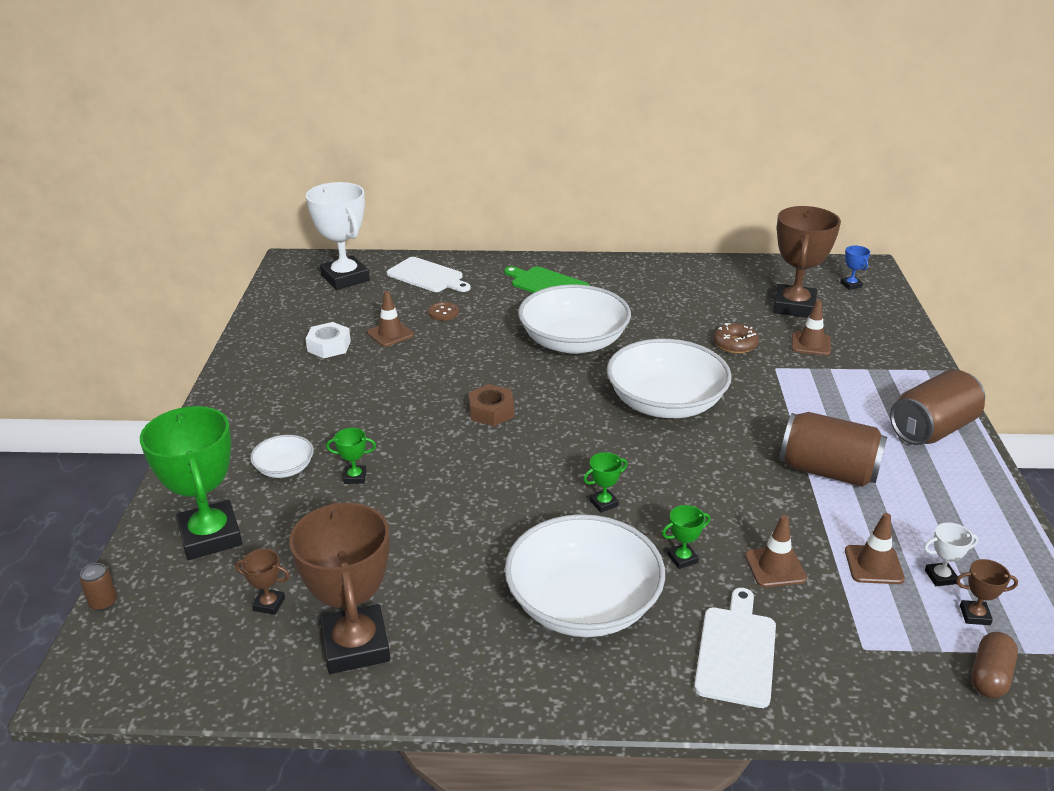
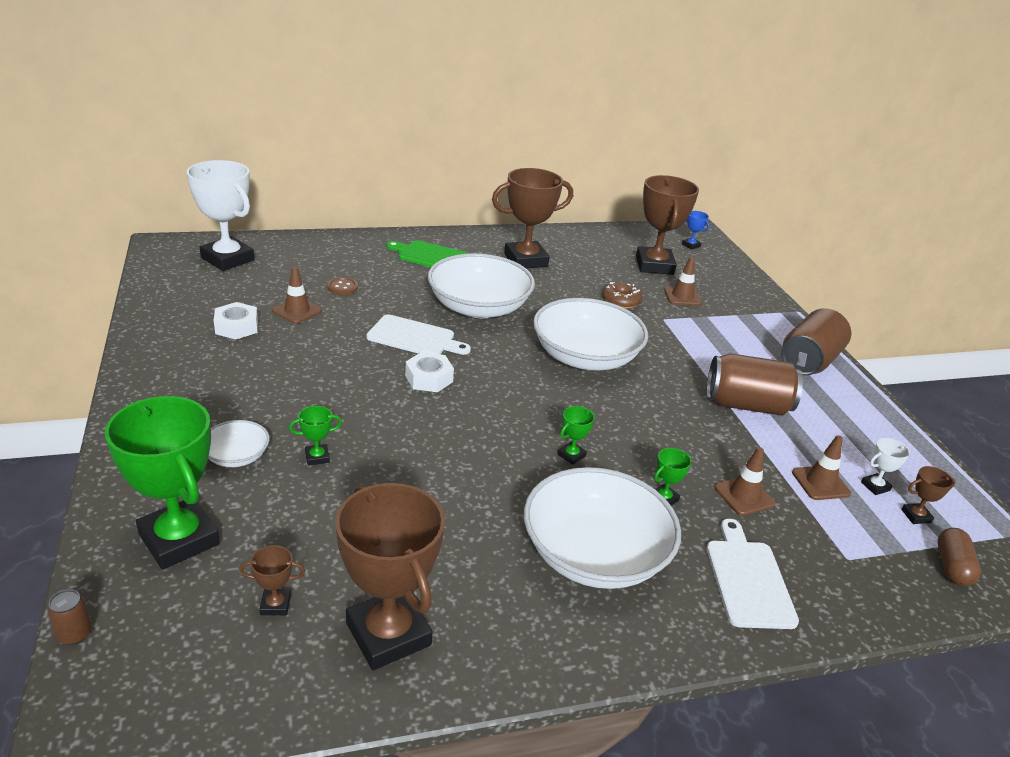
camera: 20 degrees left, 0 degrees up
white cutting board [387,257,471,292] -> white cutting board moved to [366,314,471,355]
brown nut [469,384,514,426] -> white nut [405,352,454,392]
none -> brown trophy [492,168,573,269]

